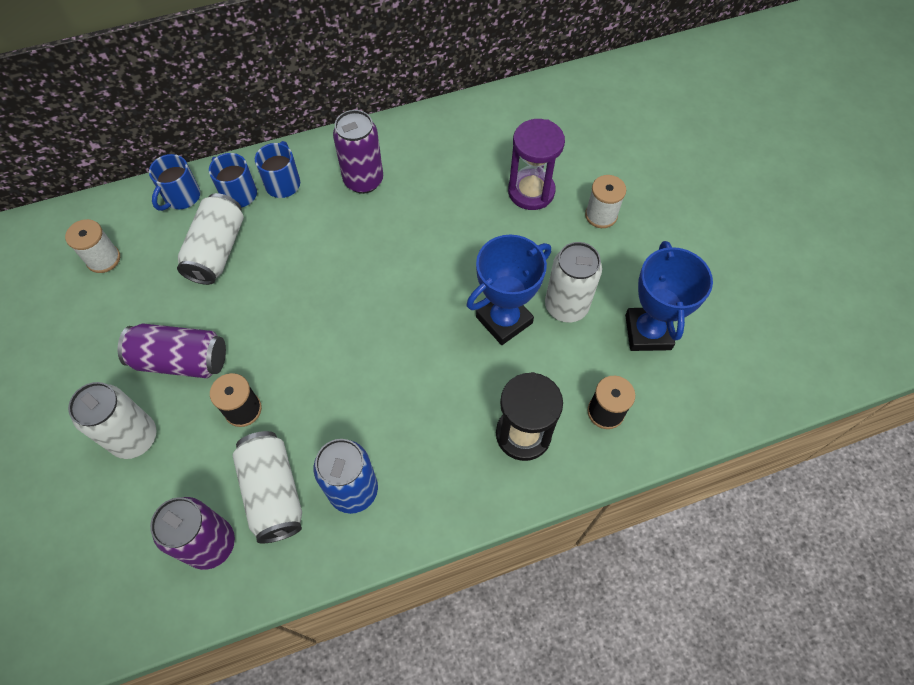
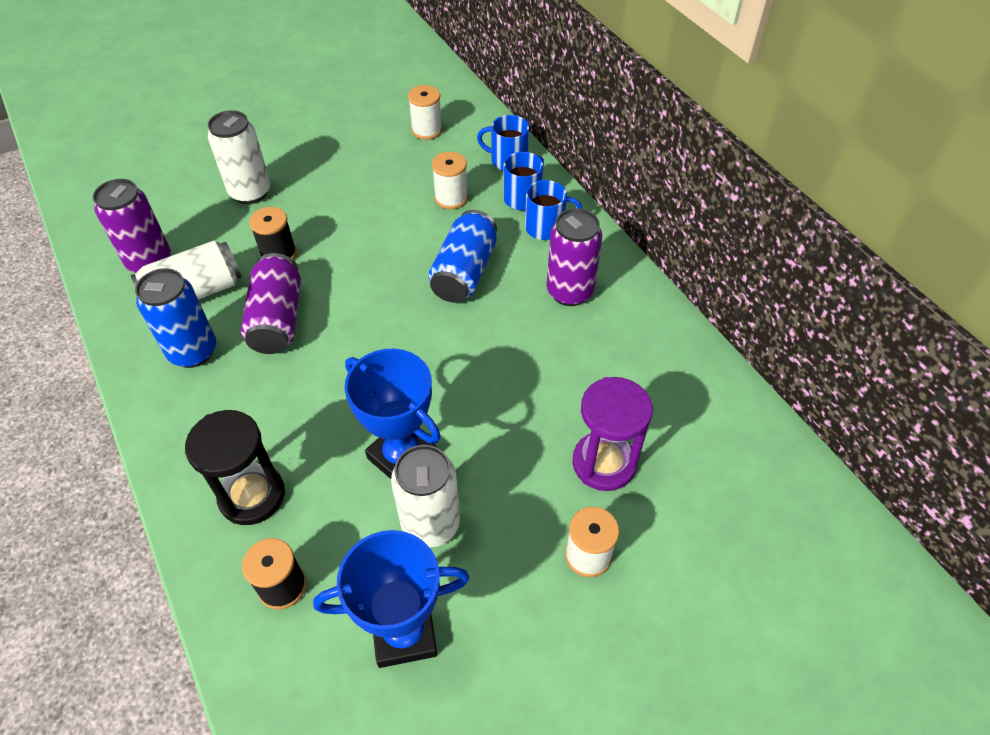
camera: 80 degrees right, 10 degrees down
purple can [118,323,226,378] -> purple can moved to [241,253,301,354]
white can [177,193,244,285] -> white spool [432,152,468,209]
none -> blue can [428,210,497,303]

